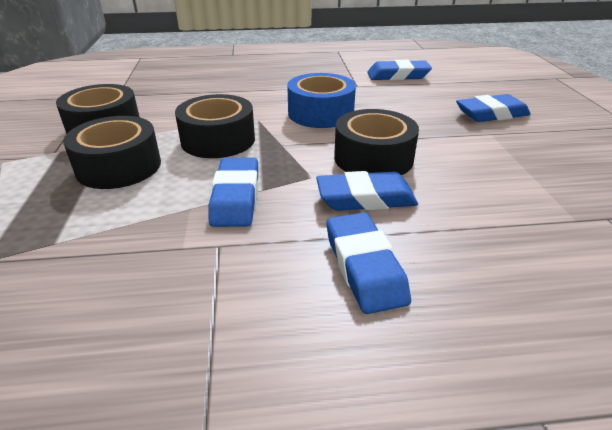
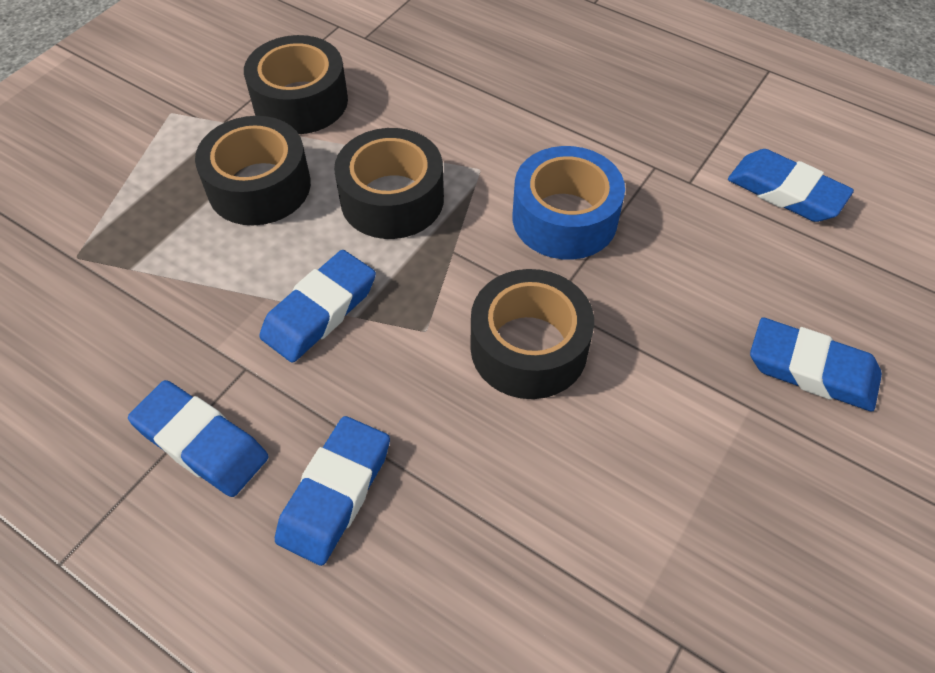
camera: 40 degrees right, 20 degrees up
blue eraser [316,171,418,211] -> blue eraser moved to [128,380,269,497]

